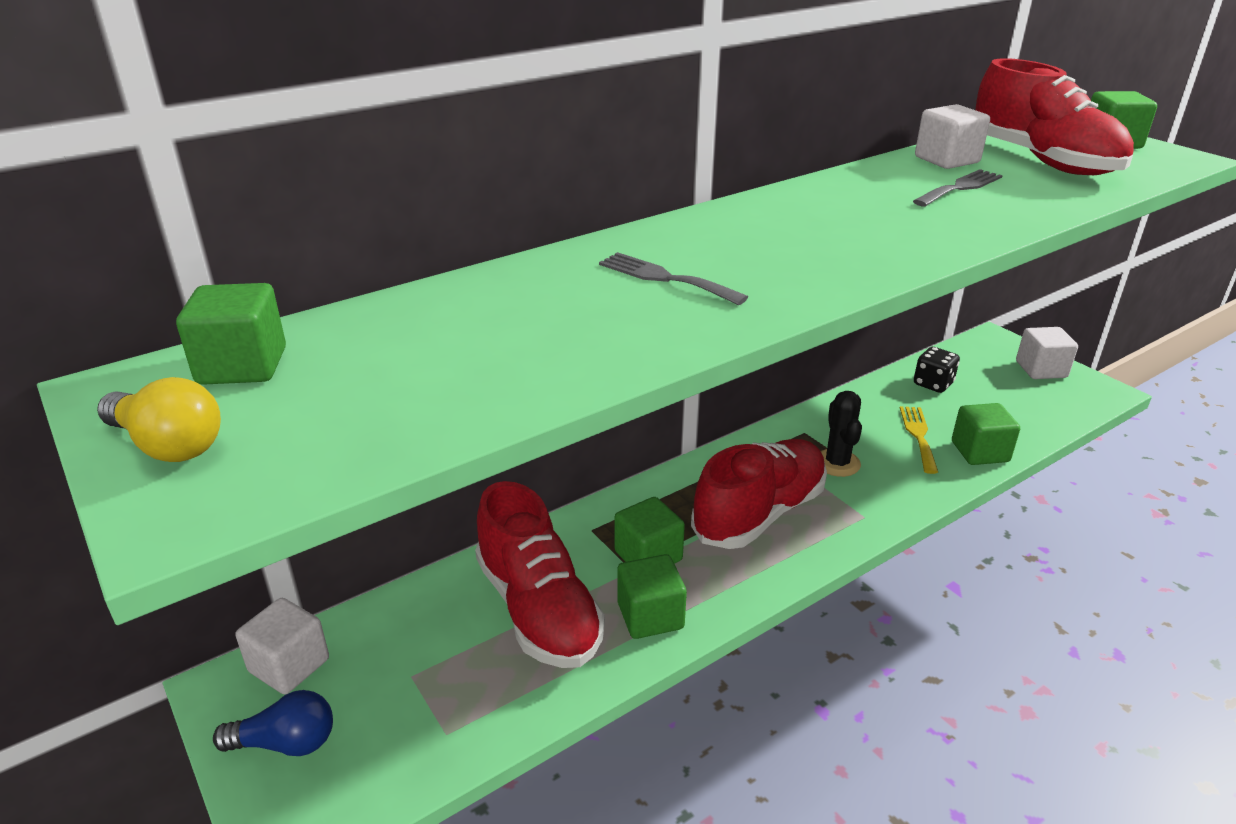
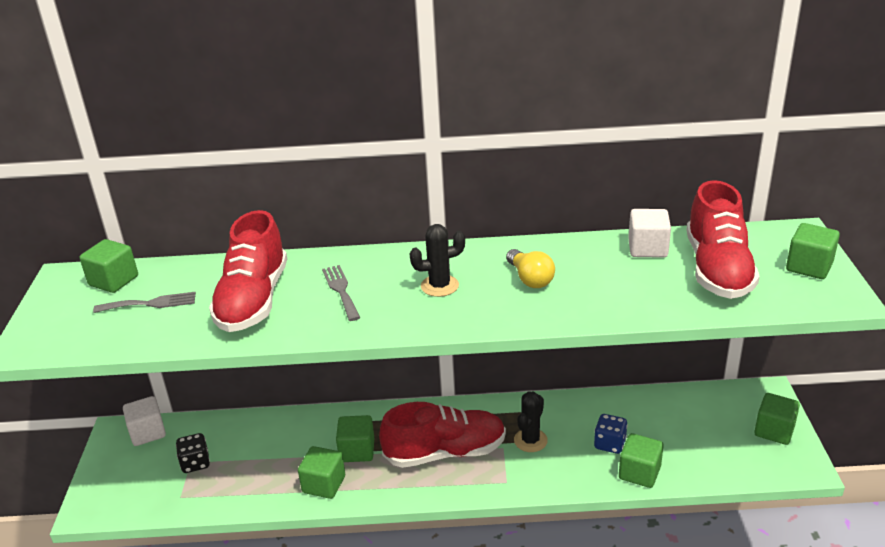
camera: 35 degrees right, 0 degrees up
yellow light bulb [97,377,221,462] -> yellow light bulb moved to [506,249,555,288]
blue light bulb [213,690,333,756] -> none
red shoe [475,481,605,668] -> red shoe moved to [209,210,287,332]
yellow fork [900,406,938,474] -> blue dice [594,414,628,454]
grey fork [913,169,1003,207] -> grey fork moved to [93,291,196,313]
black dice [914,347,960,393] -> black dice moved to [176,433,210,473]
white cube [1016,327,1078,379] -> green cube [754,393,800,445]
none -> black cactus [410,224,465,297]

